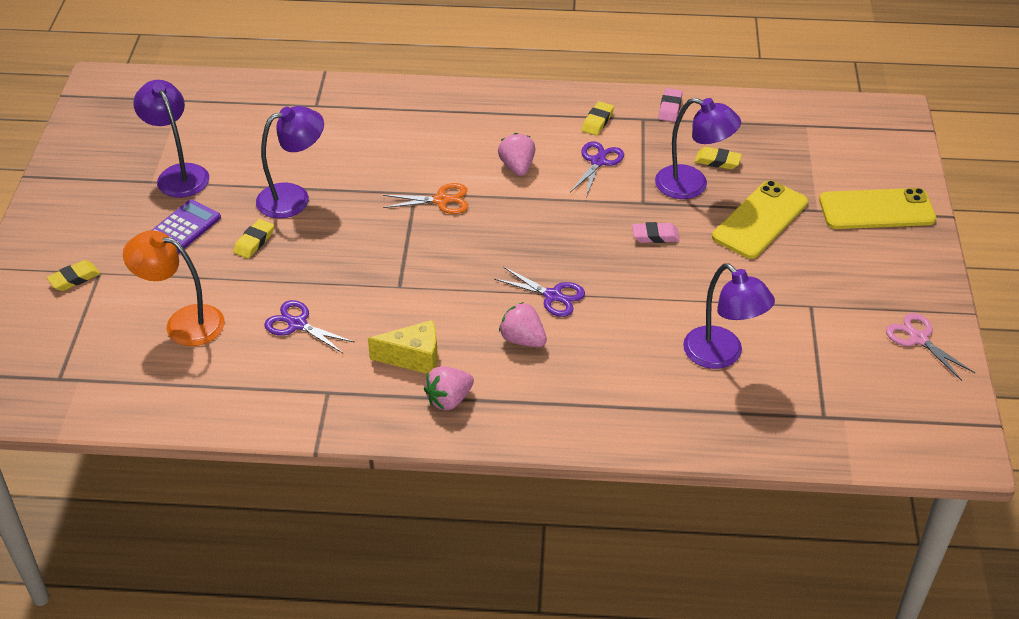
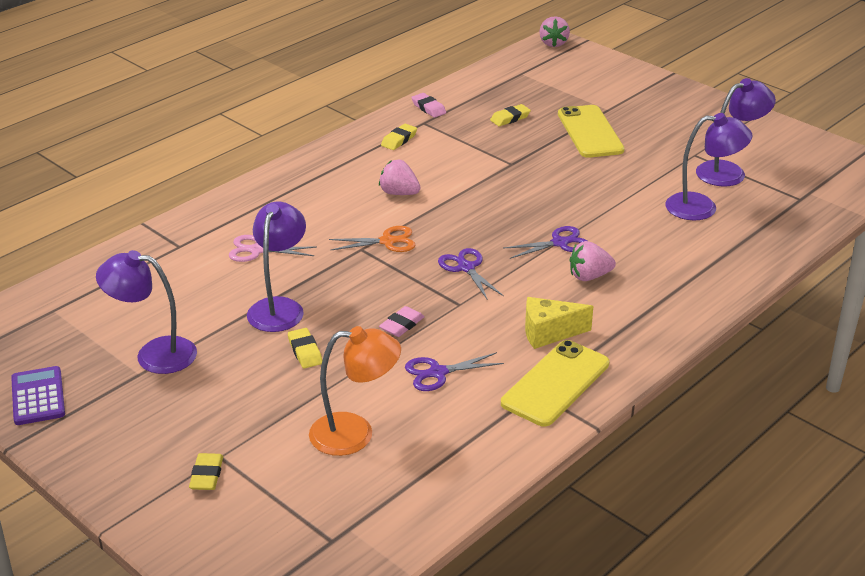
camera: 50 degrees left, 10 degrees down
orange lamp [123,230,225,346] -> orange lamp turned 150 degrees counterclockwise [309,326,401,456]
purple calculator [152,199,221,254] -> purple calculator moved to [11,366,65,425]
yellow cheese [368,320,438,374] -> yellow cheese turned 135 degrees counterclockwise [525,297,593,349]
orange scissors [383,183,468,214] -> orange scissors turned 45 degrees clockwise [329,226,415,252]
pink strawberry [424,366,474,410] -> pink strawberry moved to [539,16,570,47]
purple scissors [570,142,624,197] -> purple scissors moved to [438,248,504,300]
yellow eraser [581,101,614,136] -> yellow eraser turned 60 degrees clockwise [381,124,417,150]
pink eraser [632,222,680,243] -> pink eraser moved to [379,306,425,337]
purple lamp [655,98,741,199] -> purple lamp moved to [696,78,776,187]
yellow phone [819,188,936,229] -> yellow phone moved to [501,340,609,427]
pink scissors [886,313,975,381] -> pink scissors moved to [228,235,316,262]

